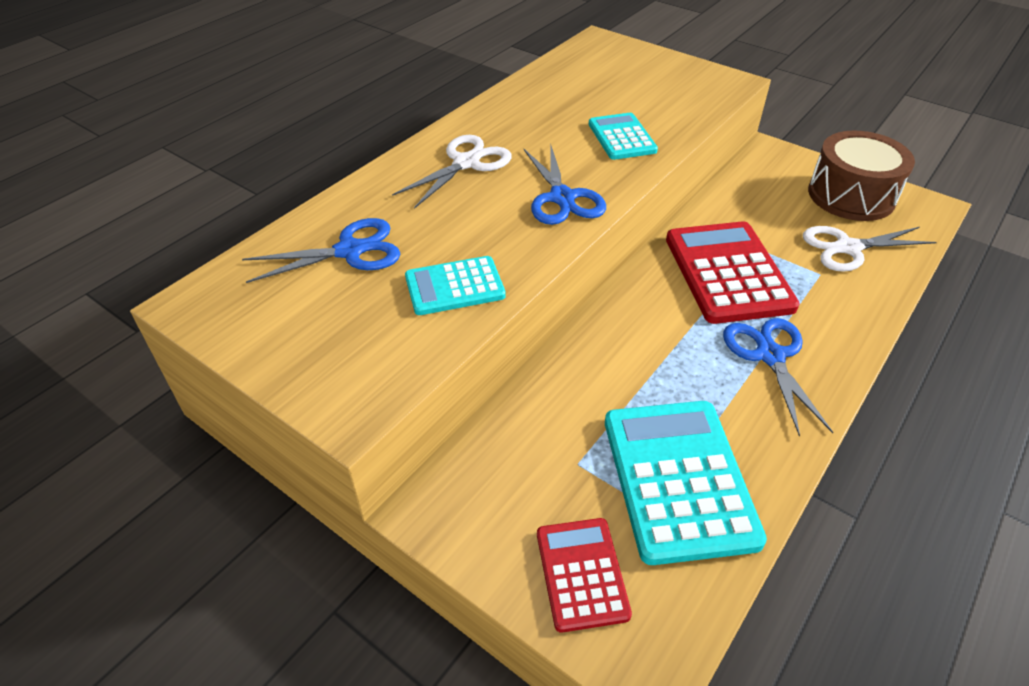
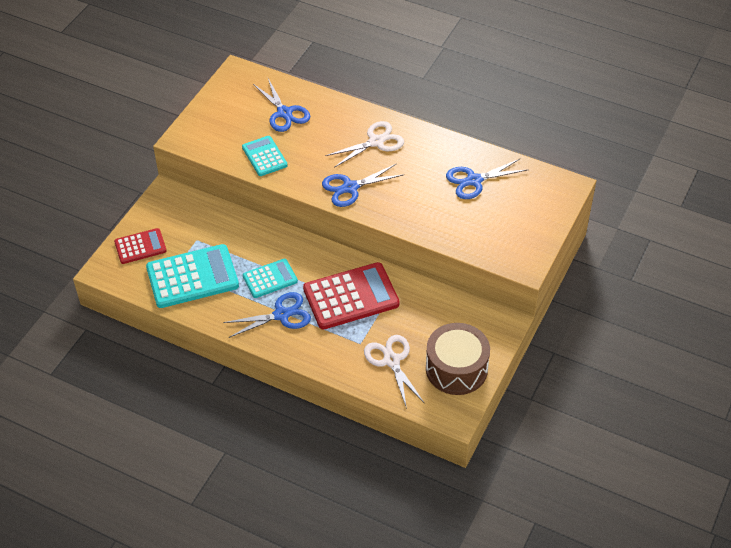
camera: 80 degrees right, 5 degrees up
white scissors [392,135,512,209] -> white scissors turned 60 degrees counterclockwise [325,121,404,168]
turquoise calculator [589,113,658,160] -> turquoise calculator moved to [243,259,298,298]
none -> blue scissors [446,159,527,199]

